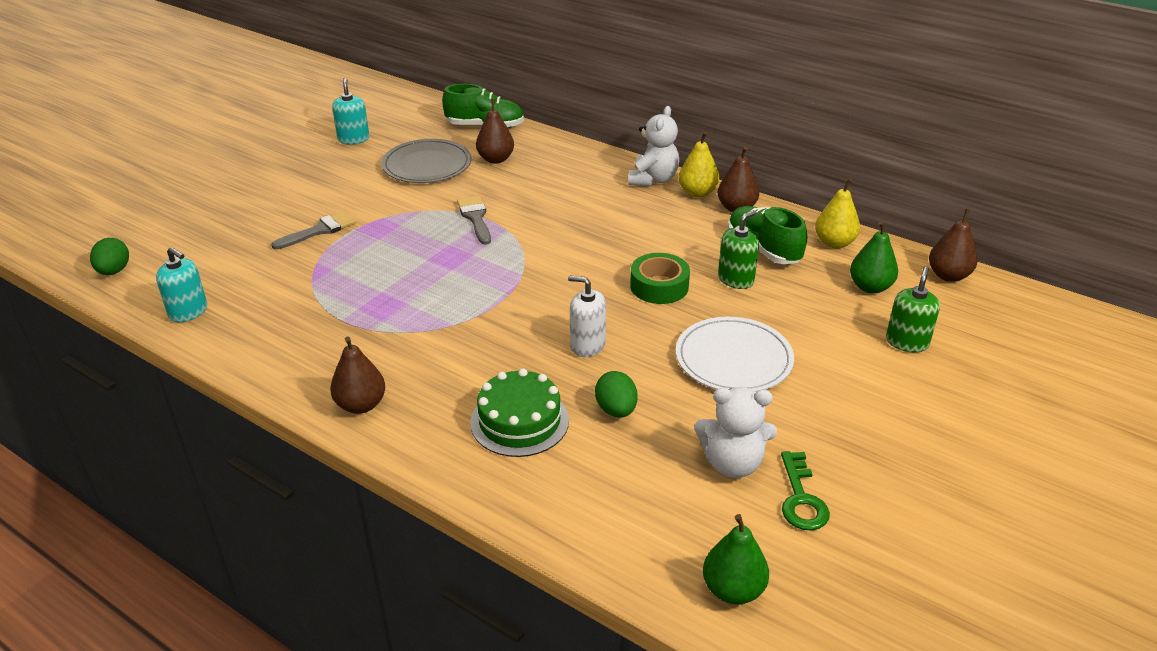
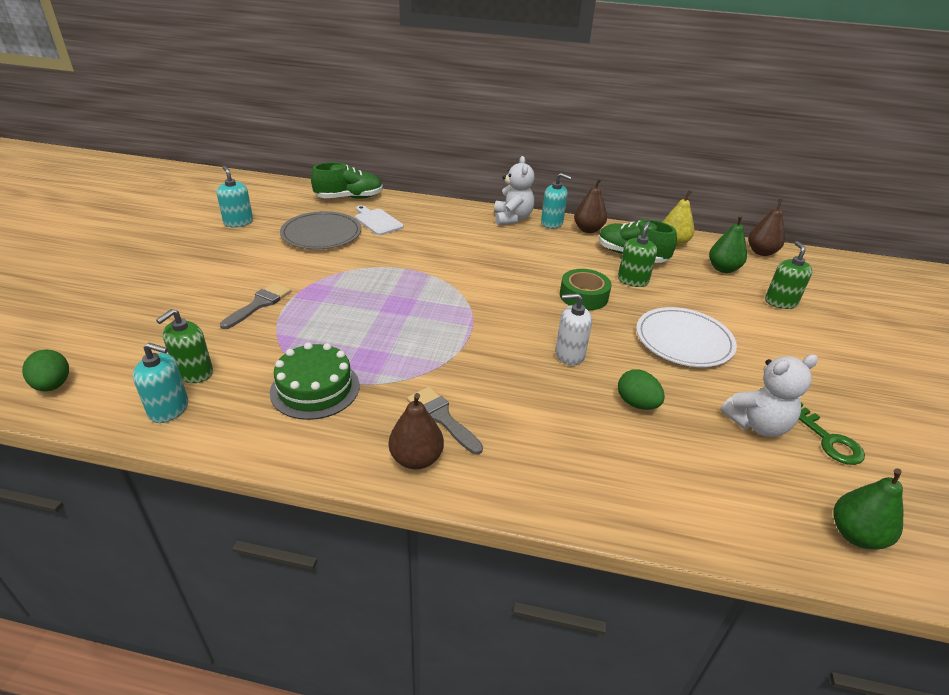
camera: 25 degrees left, 0 degrees up
grey brush [457,196,491,245] -> grey brush moved to [407,387,483,455]
green cake [470,368,569,457] -> green cake moved to [270,342,360,420]
brown pear [476,99,514,164] -> white cutting board [355,205,404,235]
yellow pear [679,132,719,198] -> turquoise soap dispenser [541,173,572,229]
none -> green soap dispenser [156,309,213,383]

